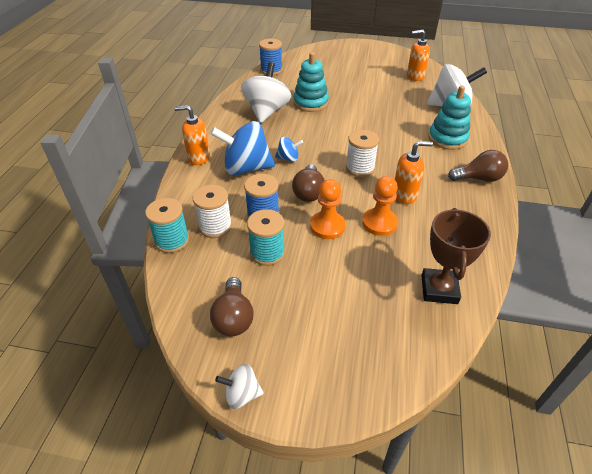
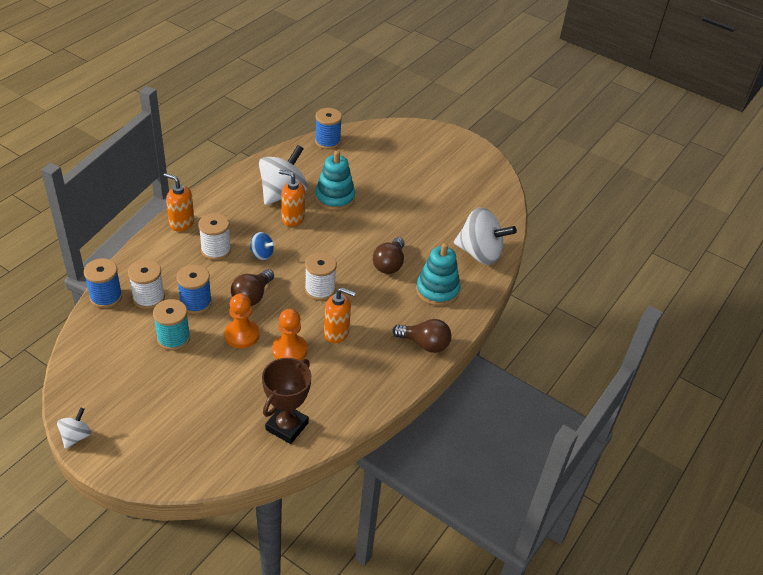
camera: 20 degrees right, 0 degrees up
turquoise spool [145,198,189,253] -> blue spool [84,258,122,308]
blue spinning top [210,121,275,176] -> white spool [198,213,231,260]
brown light bulb [210,277,254,336] -> brown light bulb moved to [373,237,404,274]
white spinning top [215,364,264,409] -> white spinning top turned 90 degrees clockwise [57,407,91,449]
orange soap dispenser [407,29,430,81] -> orange soap dispenser moved to [279,170,305,227]

